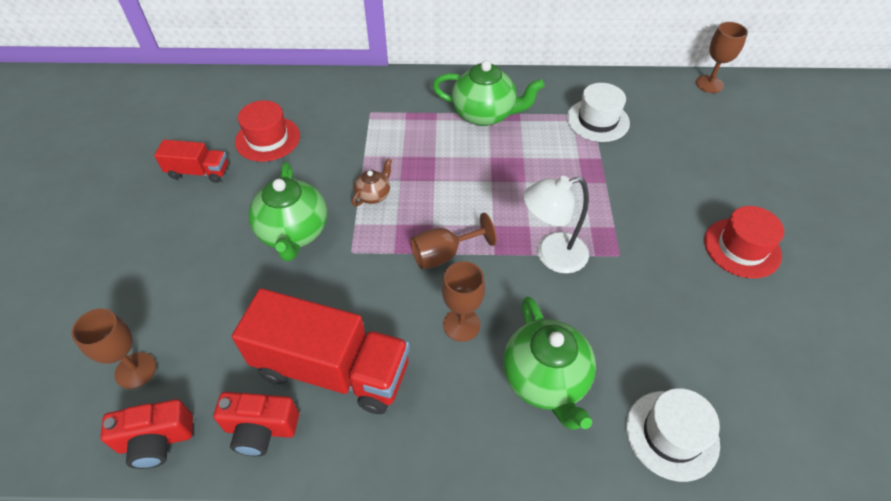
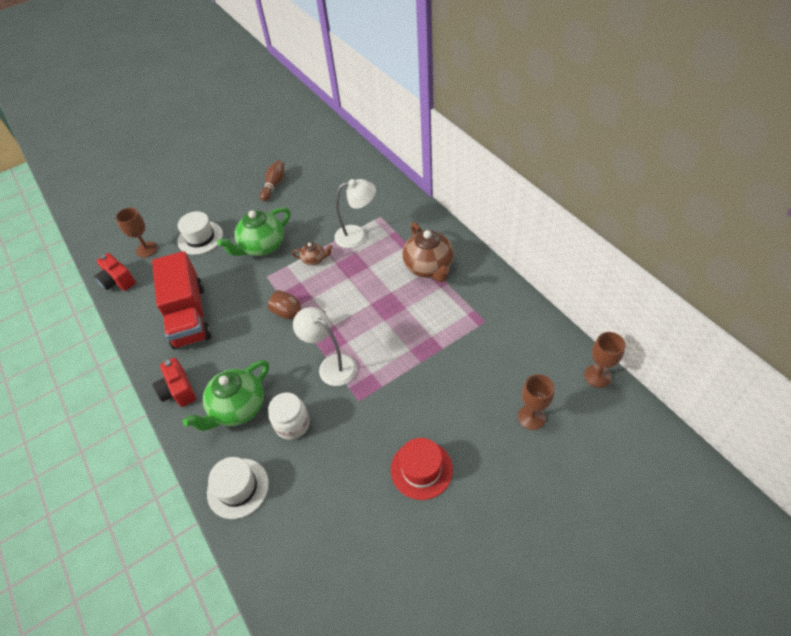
camera: 60 degrees right, 0 degrees up
red truck [154,140,228,183] -> brown bowling pin [260,160,284,201]
red camera [213,392,299,456] -> red camera moved to [153,358,196,407]
red hat [235,100,300,162] -> none
green teapot [433,61,545,126] -> brown teapot [403,222,454,282]
brown goblet [442,261,485,342] -> brown goblet moved to [518,374,554,430]
white hat [567,83,630,142] -> white hat moved to [177,211,223,255]
none -> white jar [268,392,310,440]
none -> white lamp [334,179,376,248]

